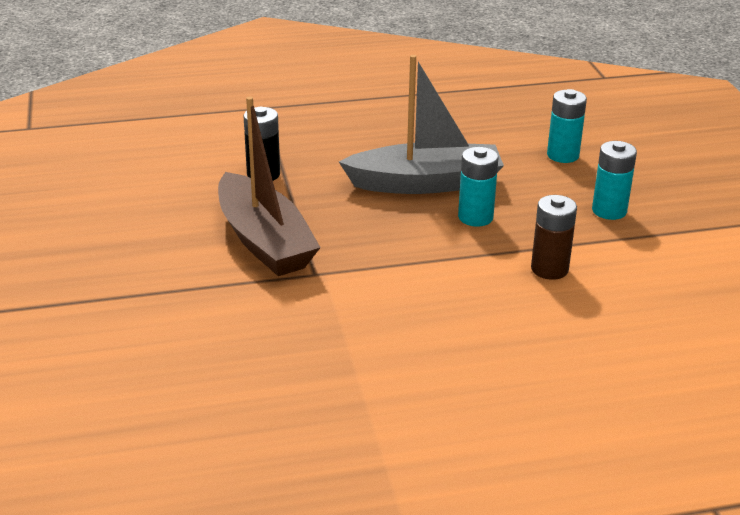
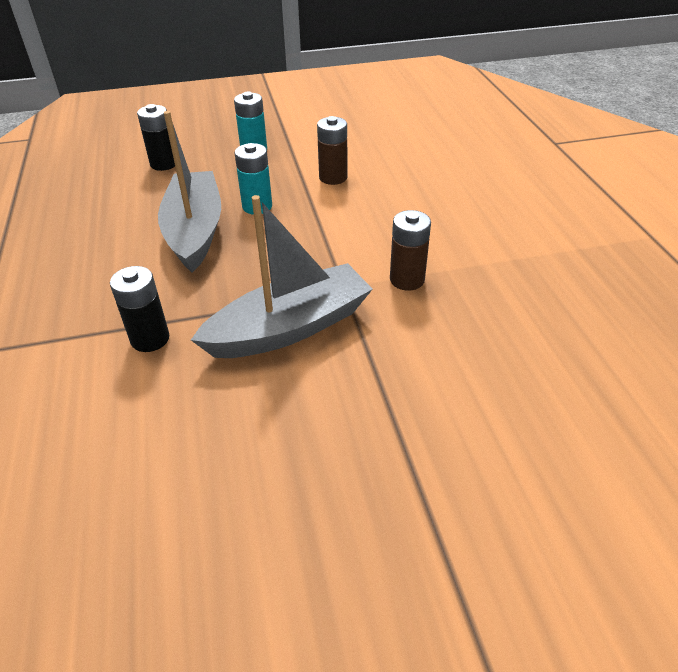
camera: 90 degrees left, 10 degrees up
brown boat [218,96,321,276] -> grey boat [191,195,373,358]
turquoise battery [547,89,587,163] -> black battery [137,104,175,171]
none -> brown battery [390,210,431,291]

